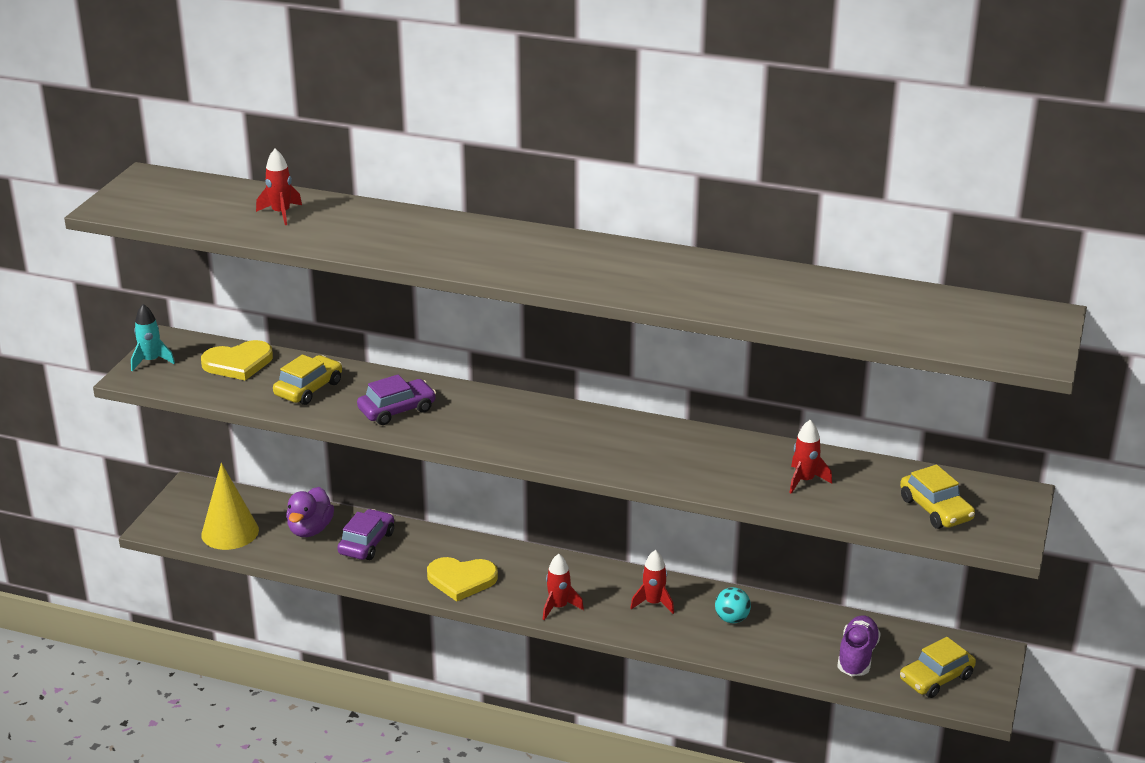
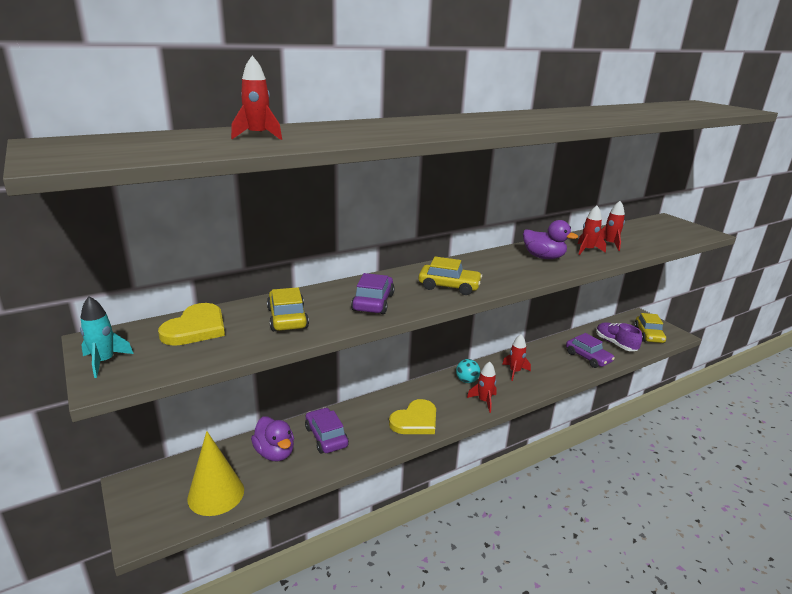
camera: 50 degrees left, 5 degrees down
turquoise ball [715,587,751,623] -> turquoise ball moved to [456,359,480,383]
yellow car [900,465,975,529] -> yellow car moved to [418,257,482,295]
none -> purple duck [523,220,578,259]
none -> purple car [566,333,615,368]
none -> red rocket [578,206,606,255]

